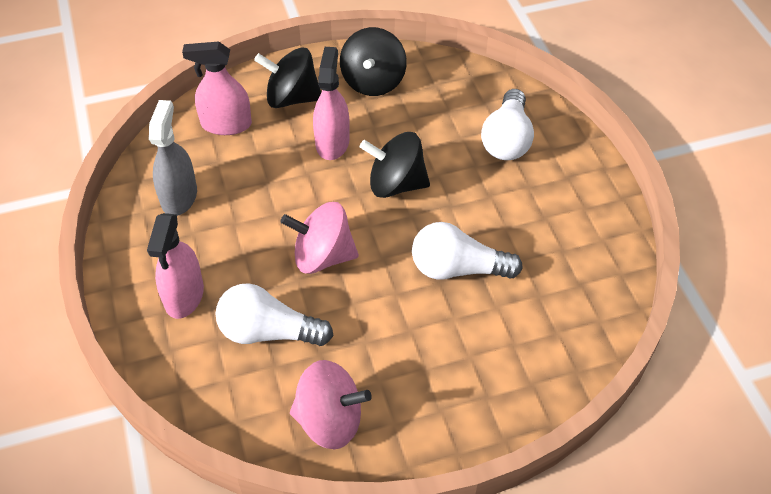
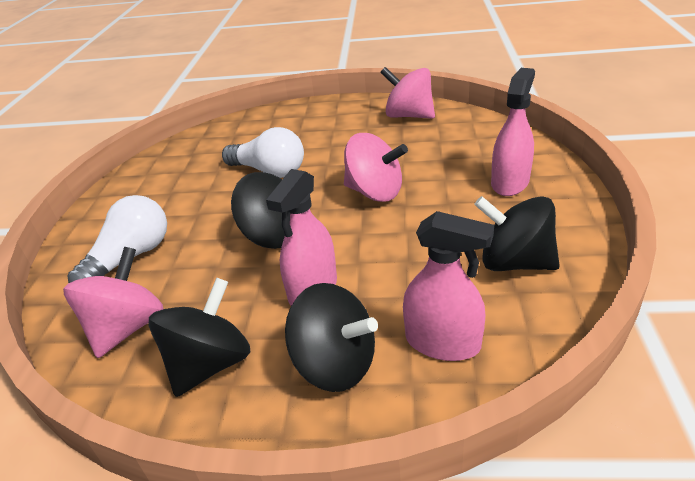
camera: 155 degrees left, 15 degrees down
grey spray bottle [149,100,197,216] -> black spinning top [474,196,560,271]
white light bulb [215,283,333,346] -> none
none -> pink spinning top [63,247,164,358]

